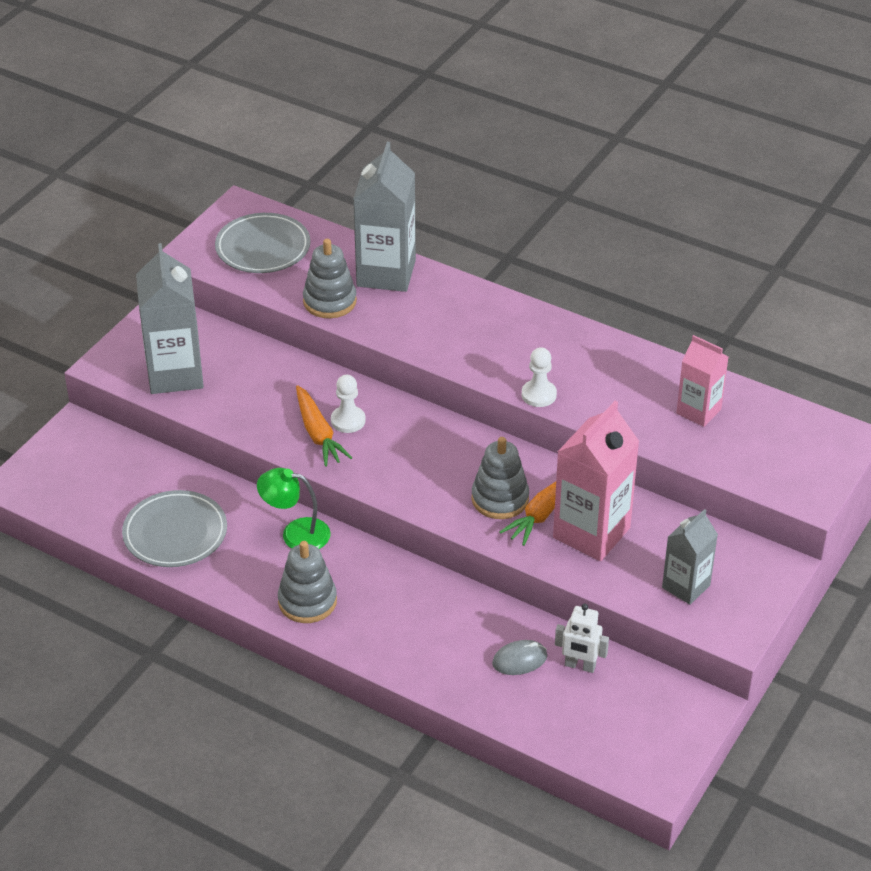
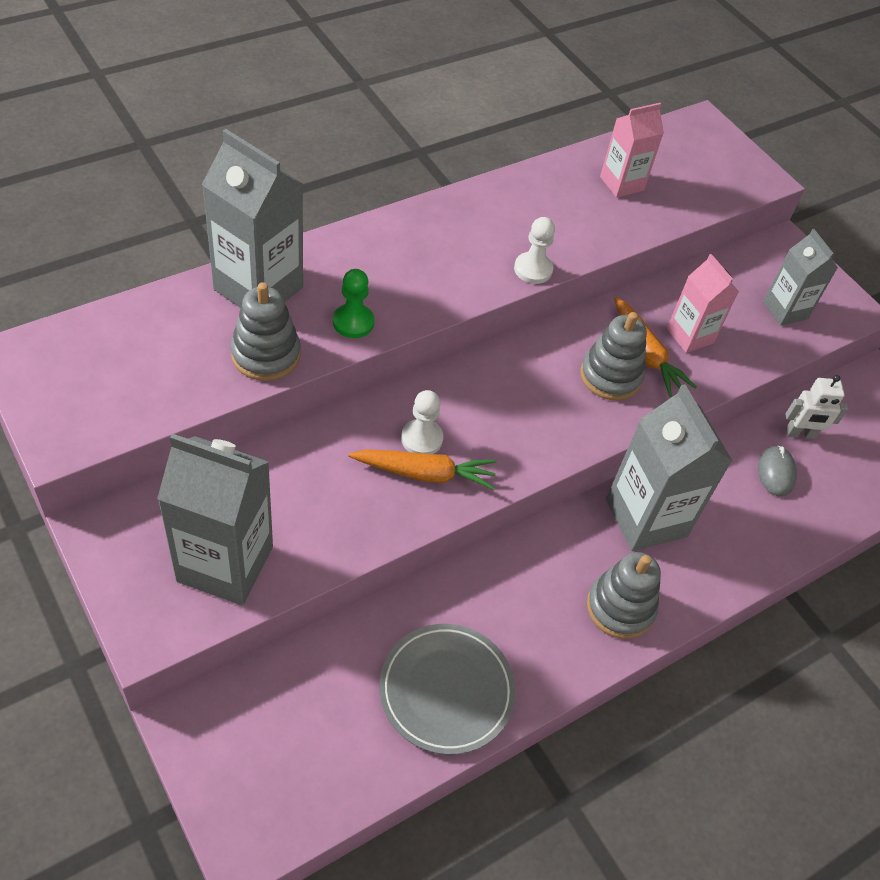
camera: 70 degrees left, 10 degrees up
grey plate [215,213,311,273] -> none
green lamp [257,468,331,549] -> none
pink carton [553,401,639,561] -> pink carton [667,254,739,353], size x0.60
white robot [555,604,609,673] -> white robot turned 45 degrees clockwise [785,375,848,439]
none -> green pawn [333,269,374,338]
none -> grey carton [606,384,732,551]

